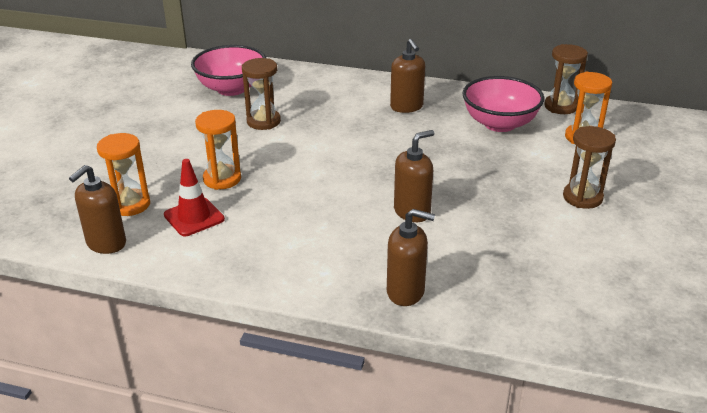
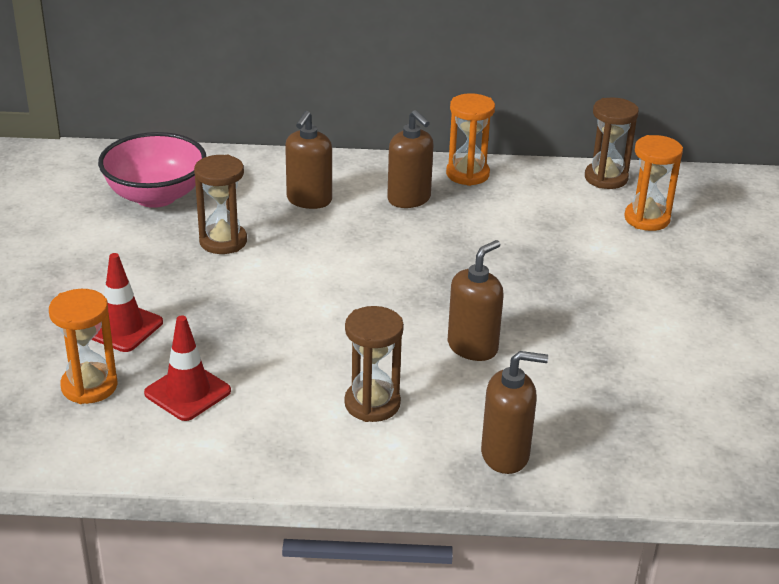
camera: 15 degrees left, 0 degrees up
brown soap dispenser [69,165,126,254] -> brown soap dispenser moved to [285,111,332,209]
orange hourglass [195,110,241,190] -> orange hourglass moved to [446,93,495,186]
pink bowl [462,76,544,132] -> none
brown hourglass [563,126,616,209] -> brown hourglass moved to [344,306,404,422]
none -> red traffic cone [91,253,163,352]

